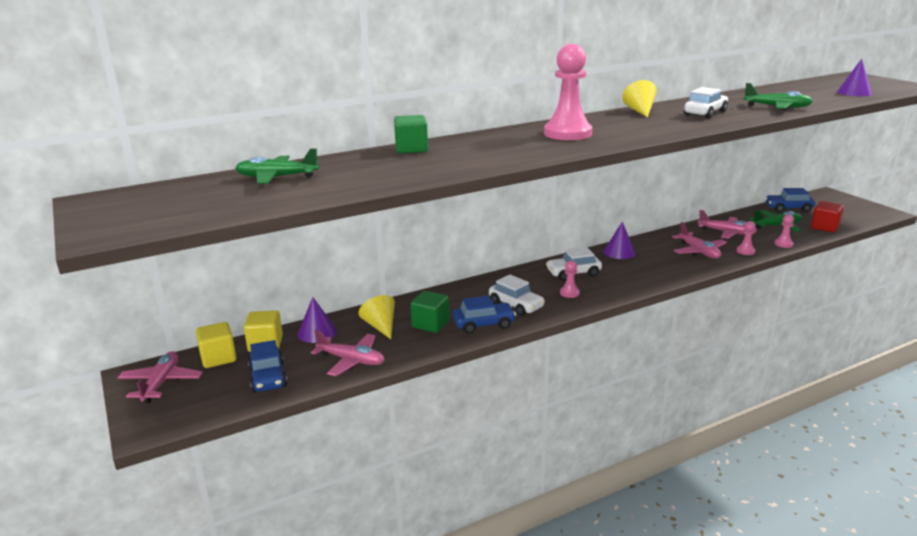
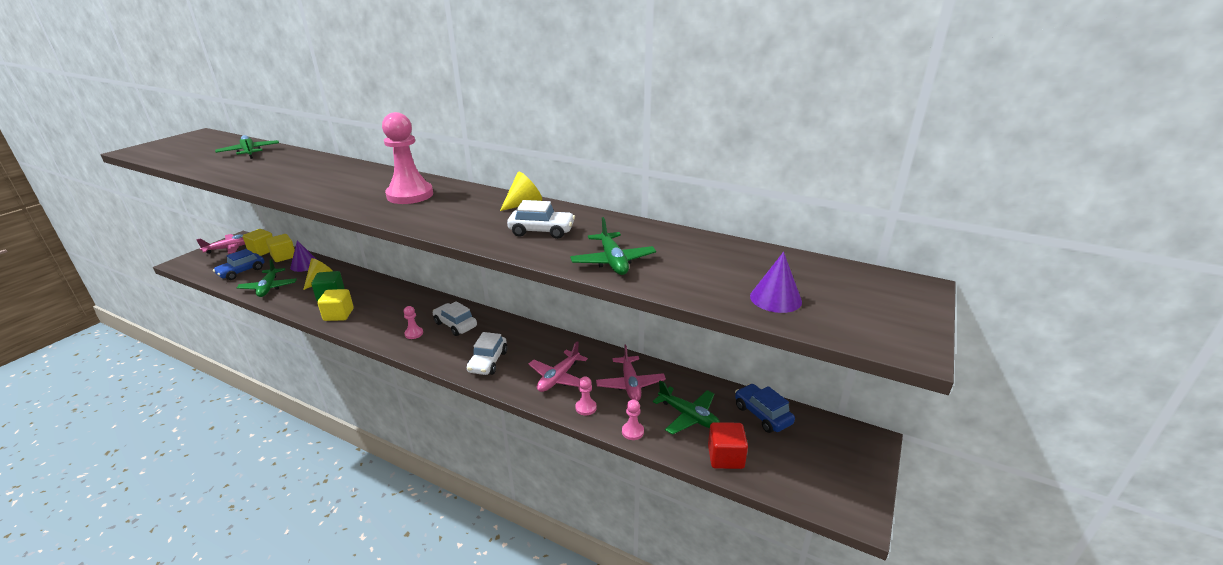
camera: 55 degrees right, 5 degrees up
pink plane [311,330,385,376] -> green plane [237,259,297,297]
green cube [394,115,428,153] -> none
blue car [453,296,516,334] -> yellow cube [317,289,354,321]
white car [489,275,545,316] -> white car moved to [467,332,507,375]
purple cone [604,222,636,259] -> none

